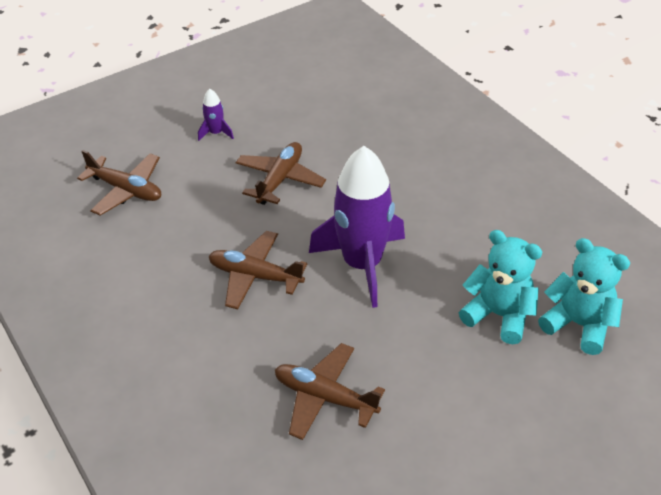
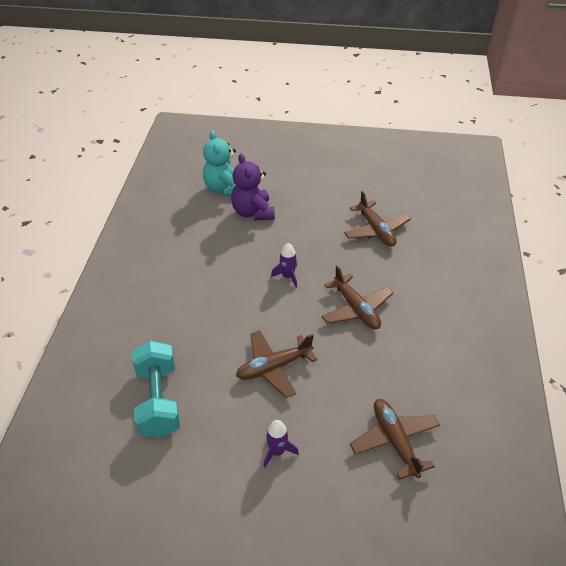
camera: 140 degrees left, 0 degrees up
purple rocket [309,146,405,308] -> purple rocket [271,243,297,288], size x0.41
turquoise teddy bear [459,230,542,344] -> purple teddy bear [231,154,275,220]
none -> turquoise dumbbell [132,340,180,438]

